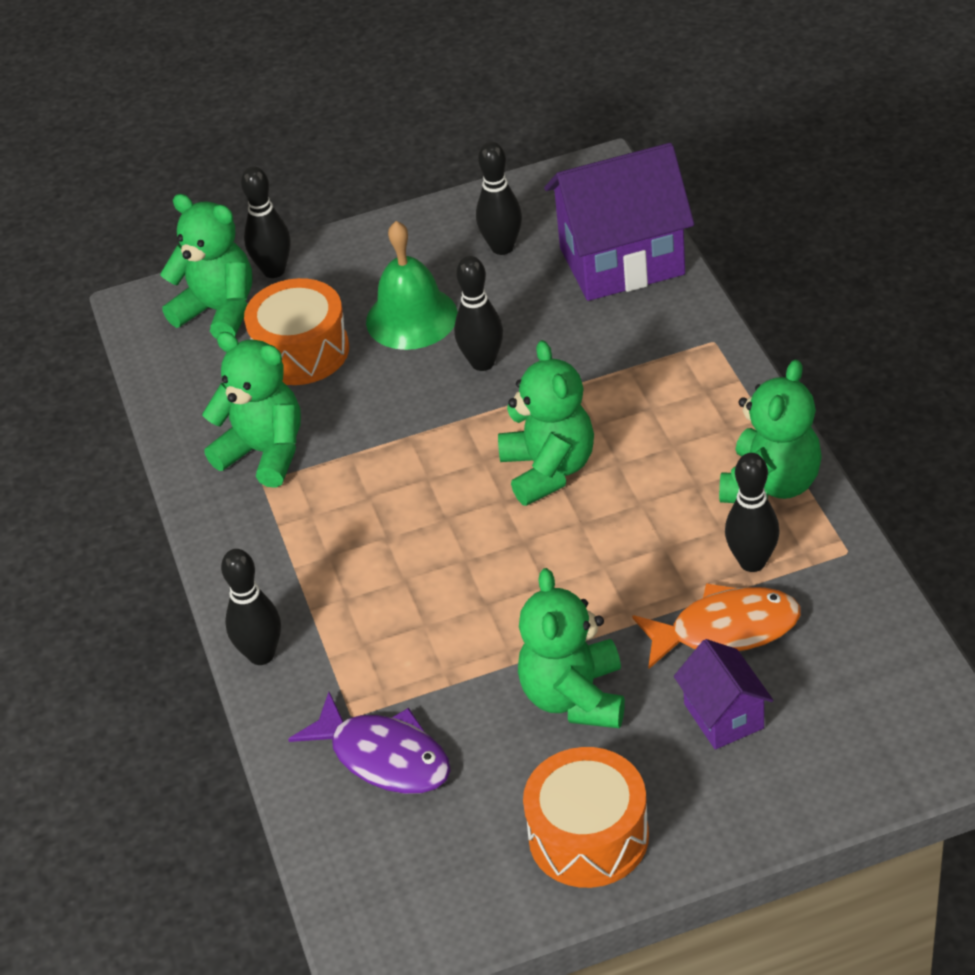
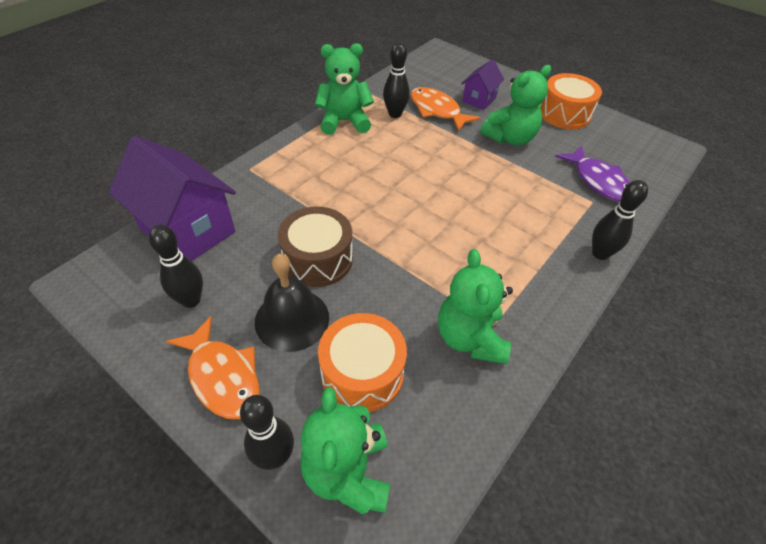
camera: 130 degrees left, 5 degrees up
purple fish [288,692,451,794] -> purple fish turned 150 degrees clockwise [555,145,630,202]
green bell [366,221,458,350] -> black bell [255,254,329,352]
black bowling pin [454,256,503,371] -> brown drum [278,206,353,287]
green teddy bear [498,340,594,506] -> none
none -> orange fish [166,316,259,419]

